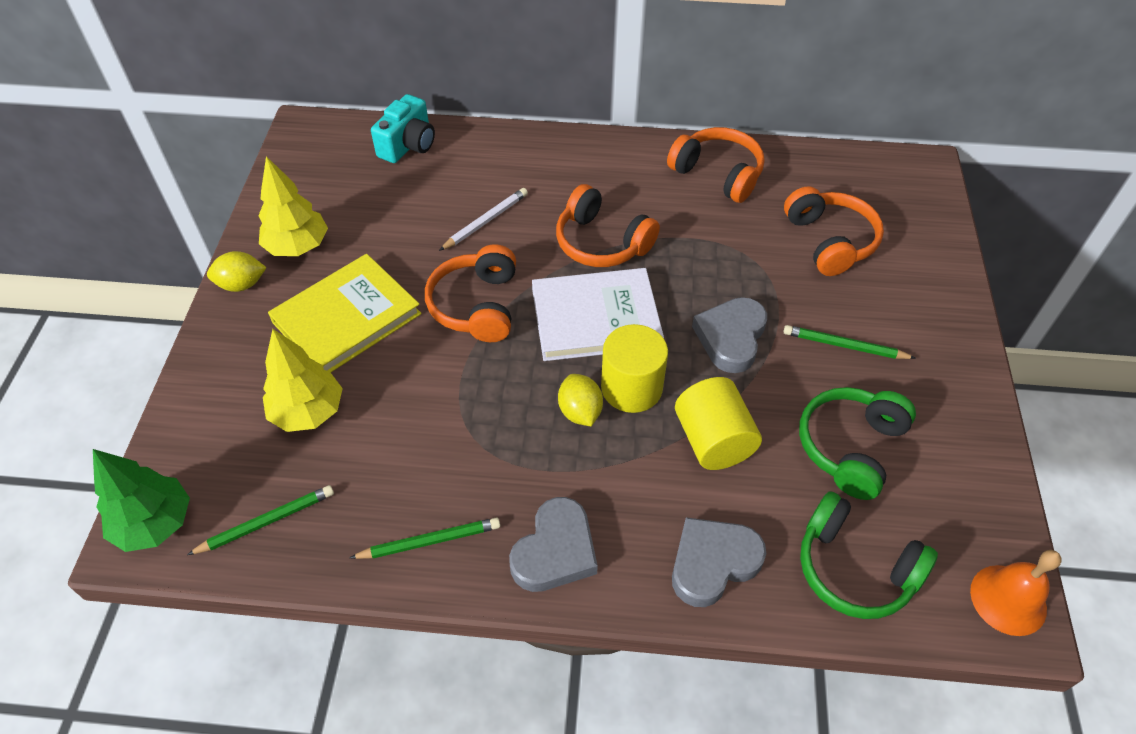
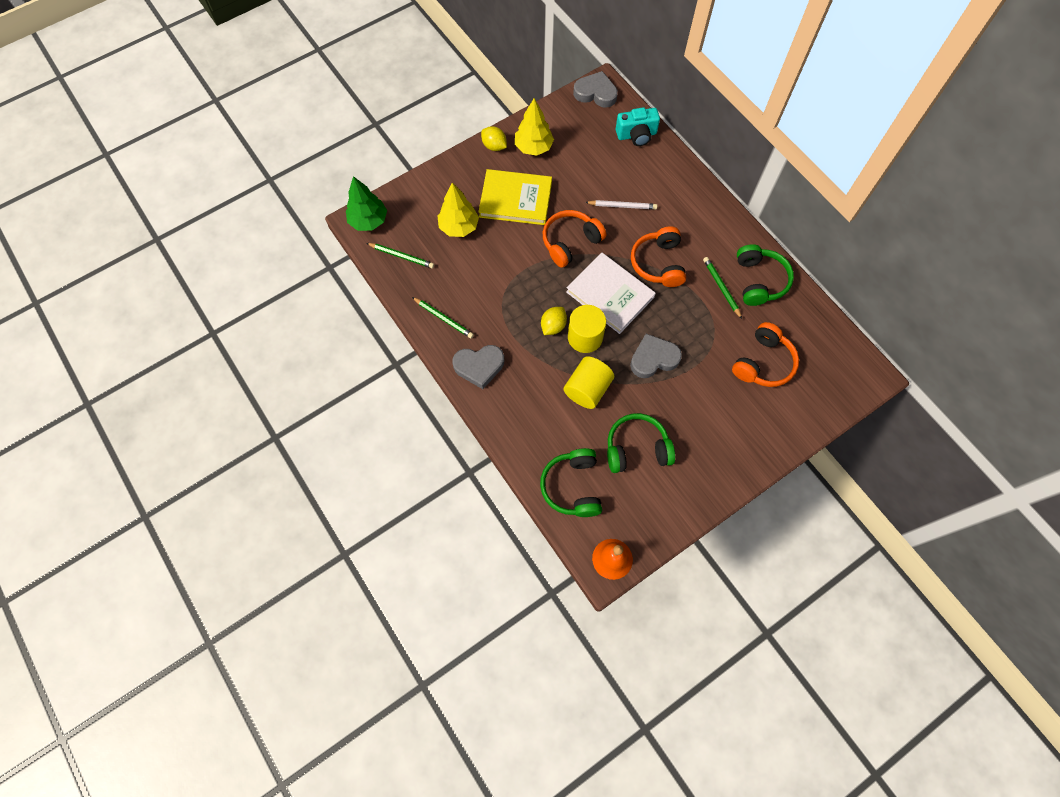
camera: 50 degrees right, 15 degrees up
orange headphones [667,127,765,203] -> green headphones [737,244,794,306]
grey heart [672,517,767,607] -> grey heart moved to [573,71,618,108]
green pencil [783,325,916,359] -> green pencil moved to [703,257,742,319]

